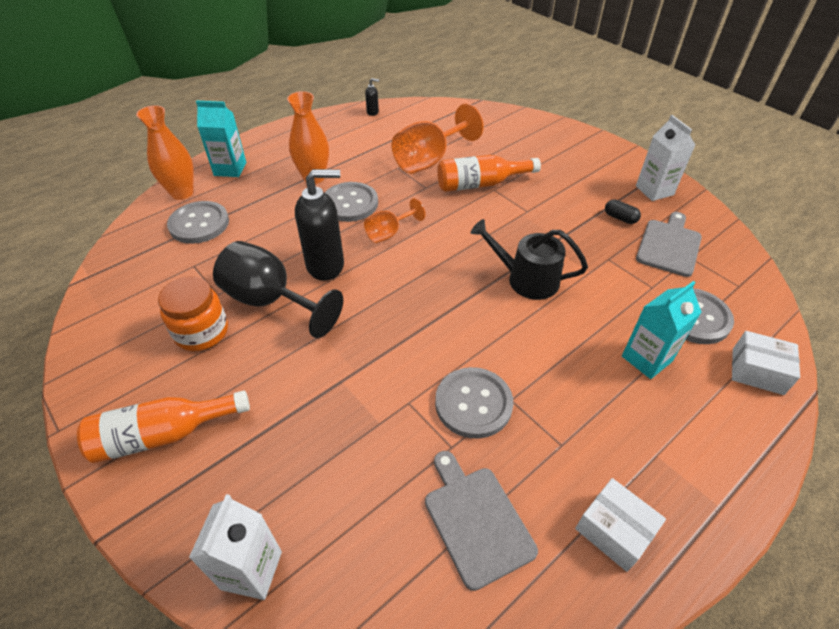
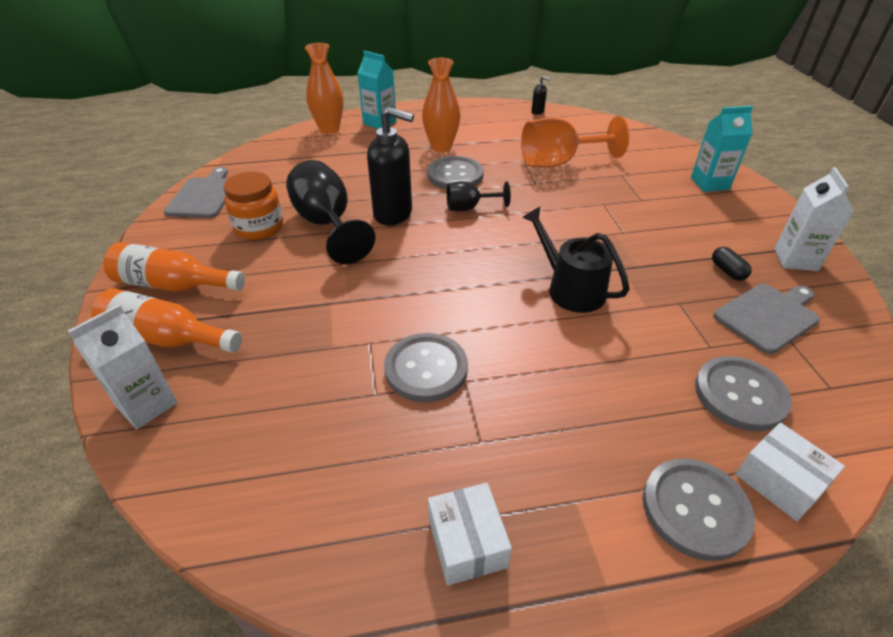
camera: 30 degrees right, 5 degrees down
grey button [167,201,229,244] -> grey button moved to [643,458,755,561]
orange goblet [364,198,425,243] -> black goblet [447,181,511,211]
grey cutting board [425,451,538,591] -> grey cutting board moved to [164,167,228,218]
orange bottle [437,155,541,192] -> orange bottle moved to [91,288,242,353]
turquoise carton [622,281,702,379] -> turquoise carton moved to [691,106,753,192]

